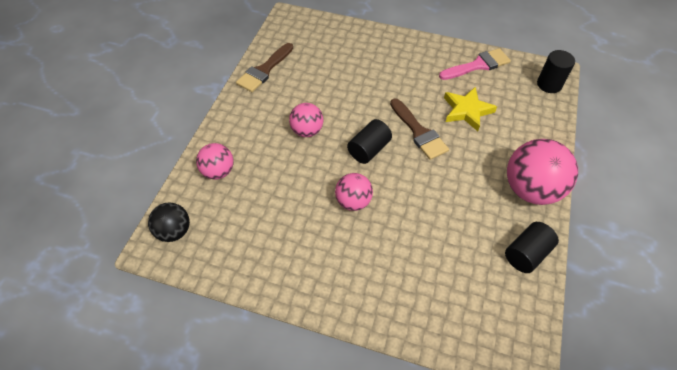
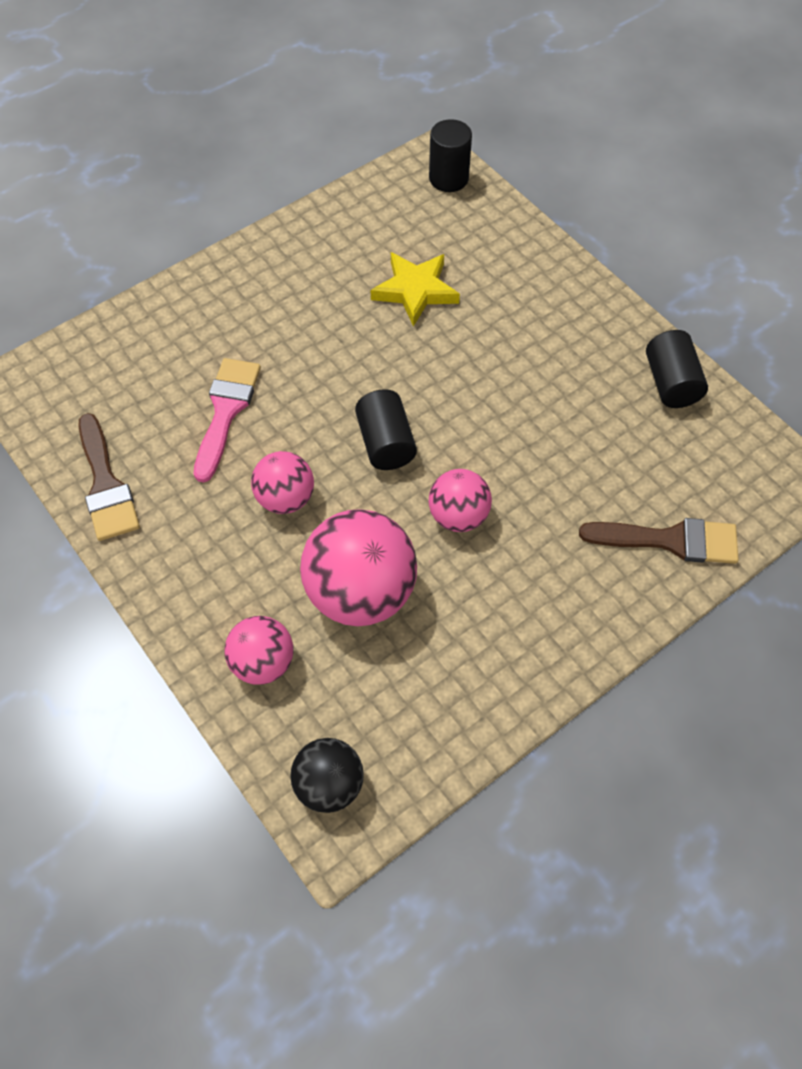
camera: 55 degrees left, 5 degrees up
brown brush [390,98,449,160] -> brown brush moved to [579,518,739,564]
pink brush [439,48,511,80] -> pink brush moved to [194,358,261,482]
pink ball [507,139,578,205] -> pink ball moved to [300,509,417,626]

